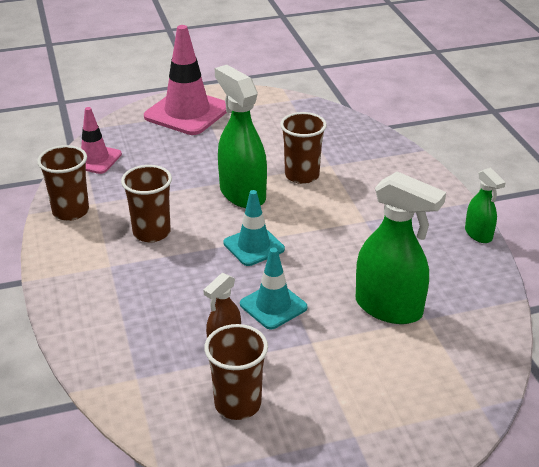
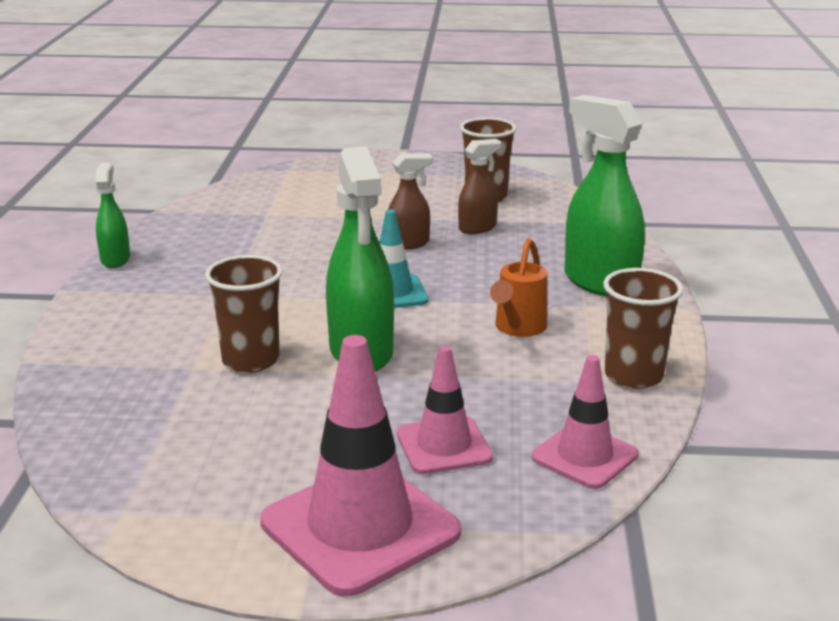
camera: 160 degrees left, 10 degrees down
brown cup [121,165,172,243] -> orange watering can [490,238,547,337]
turquoise traffic cone [240,248,308,330] -> brown spray bottle [388,153,433,250]
green spray bottle [356,172,446,324] -> green spray bottle moved to [565,95,645,296]
none -> pink traffic cone [397,346,493,474]

